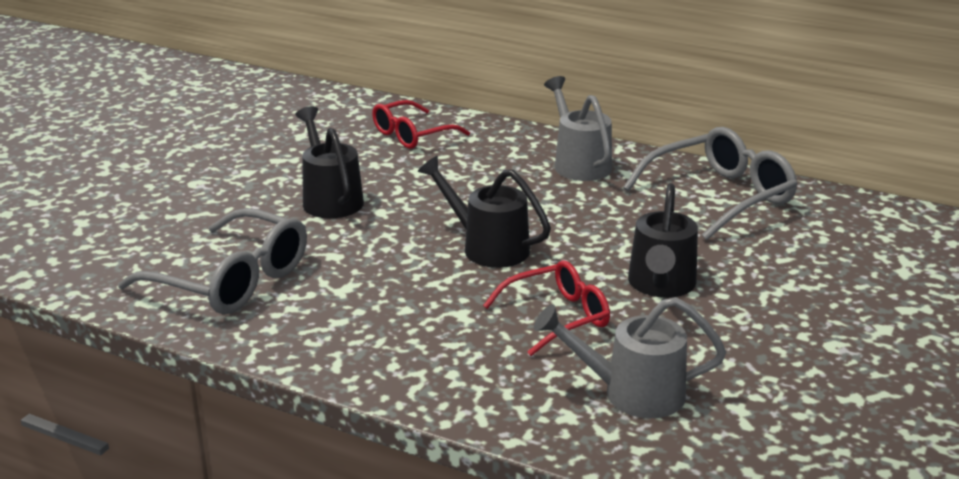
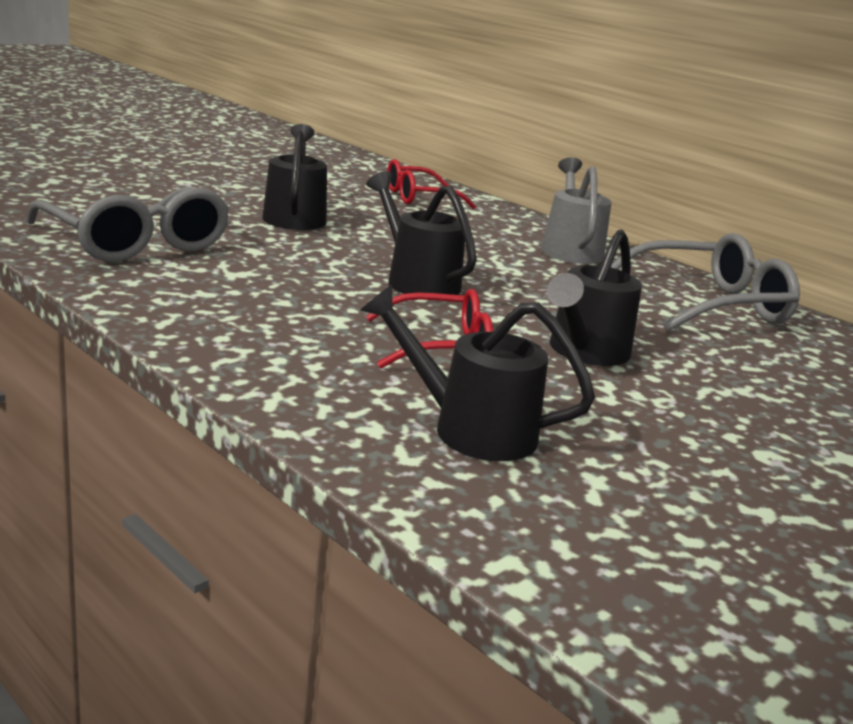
camera: 15 degrees right, 5 degrees down
grey watering can [534,297,726,418] -> black watering can [361,285,595,461]

